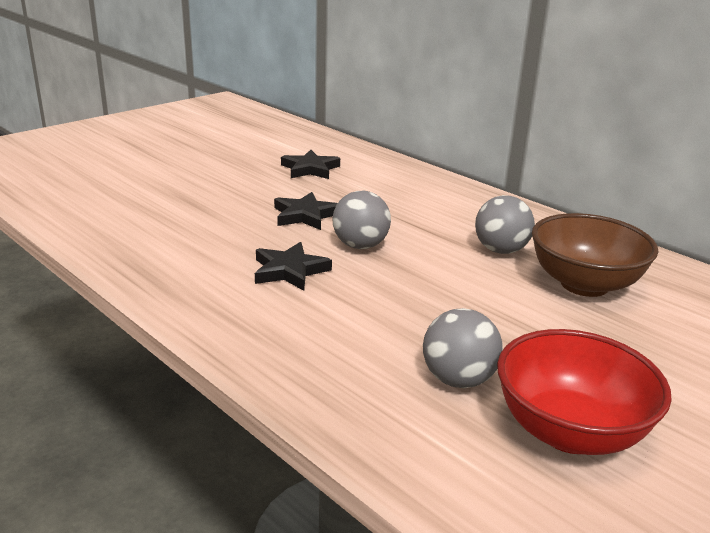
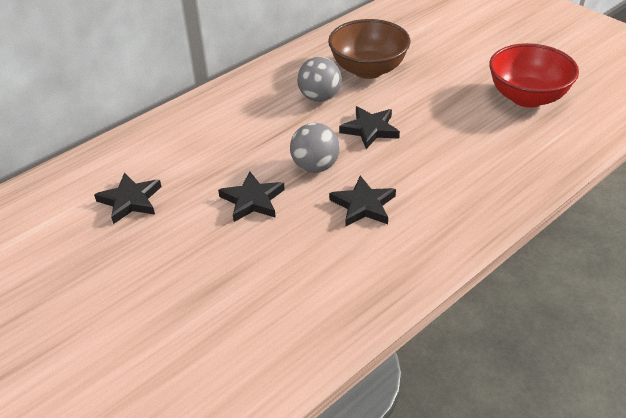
camera: 85 degrees left, 15 degrees up
grey ball [423,308,503,388] -> none
none -> black star [339,106,400,149]

